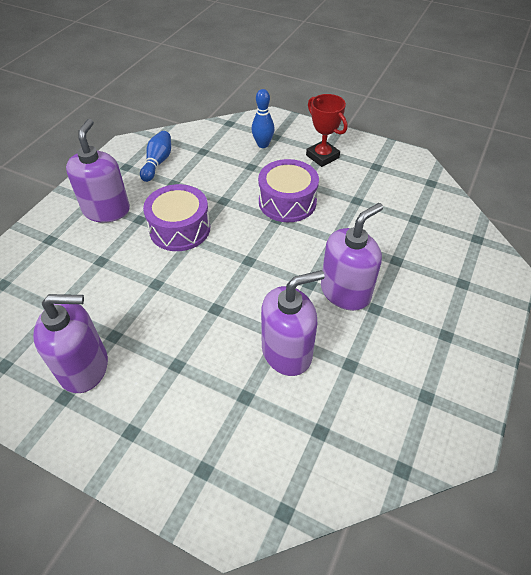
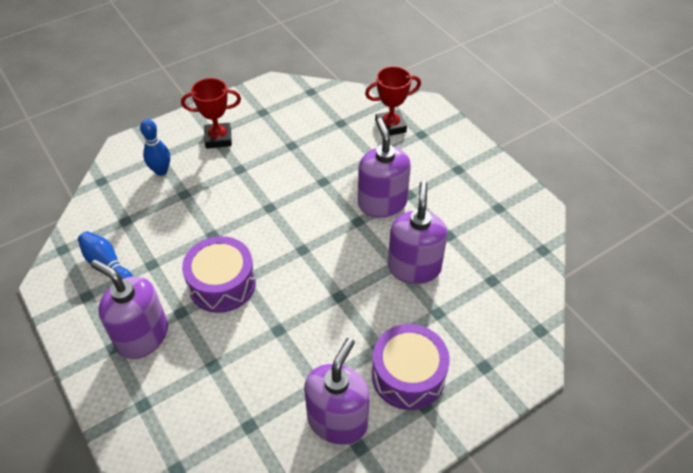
camera: 60 degrees left, 0 degrees up
purple drum [258,159,319,222] -> purple drum moved to [372,324,450,410]
none -> red trophy [365,66,421,136]

